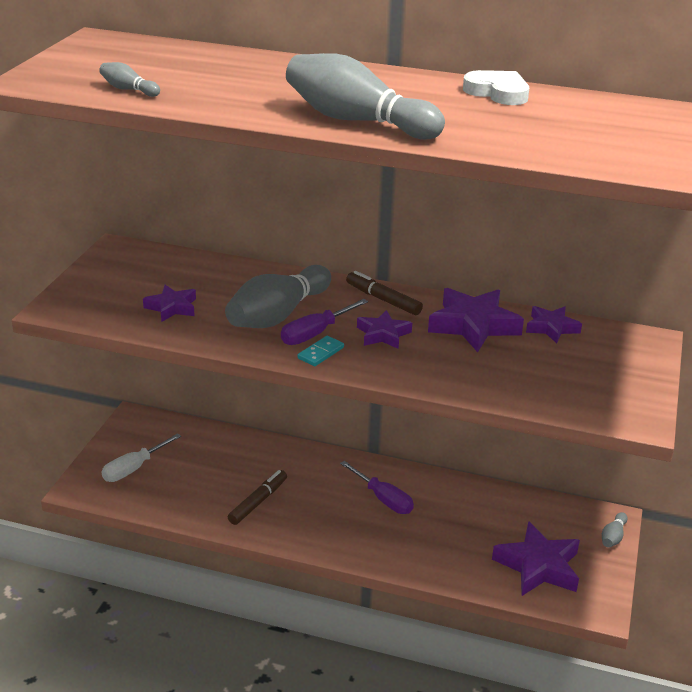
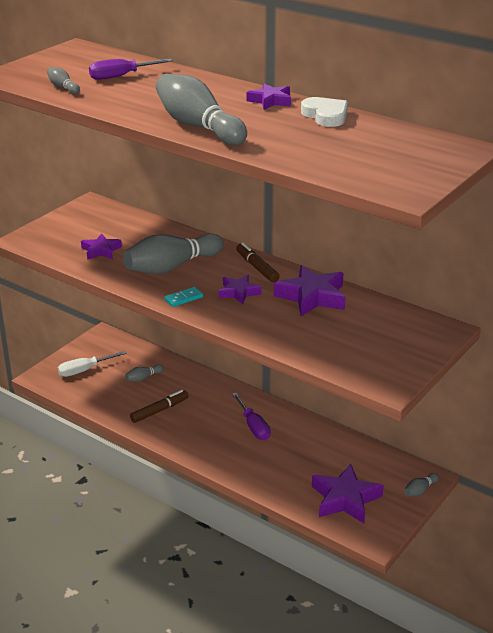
camera: 20 degrees right, 0 degrees up
purple screwdriver [281,299,368,345] -> purple screwdriver moved to [89,59,173,80]
purple star [526,306,582,343] -> purple star moved to [247,83,291,110]
none -> grey bowling pin [125,365,163,382]

